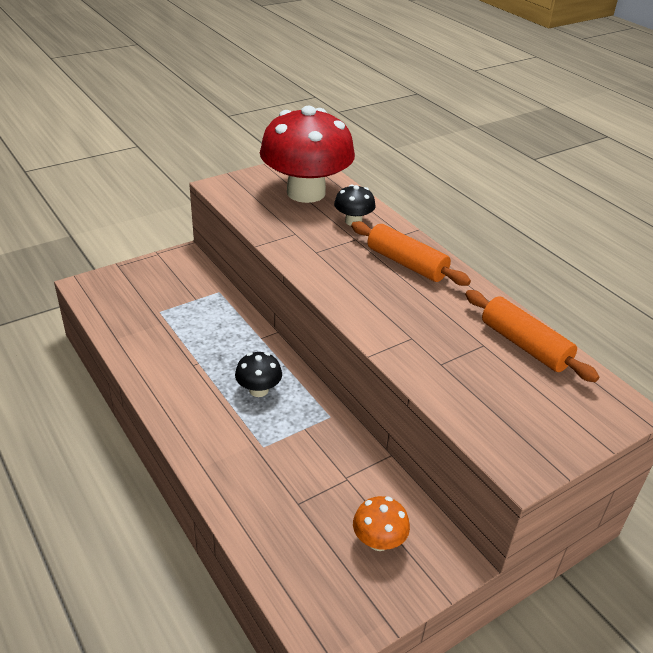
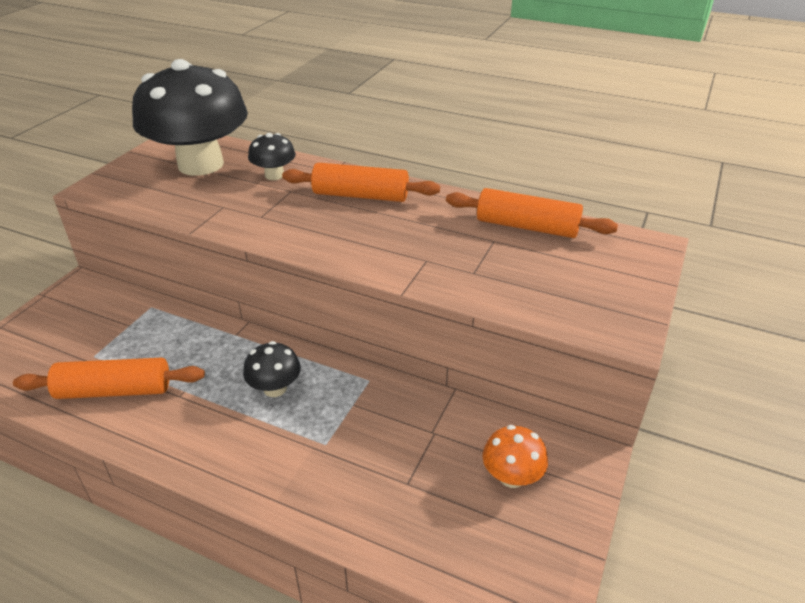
camera: 30 degrees left, 0 degrees up
red mushroom [260,106,355,203] -> black mushroom [132,59,248,176]
none -> orange rolling pin [13,358,205,399]

